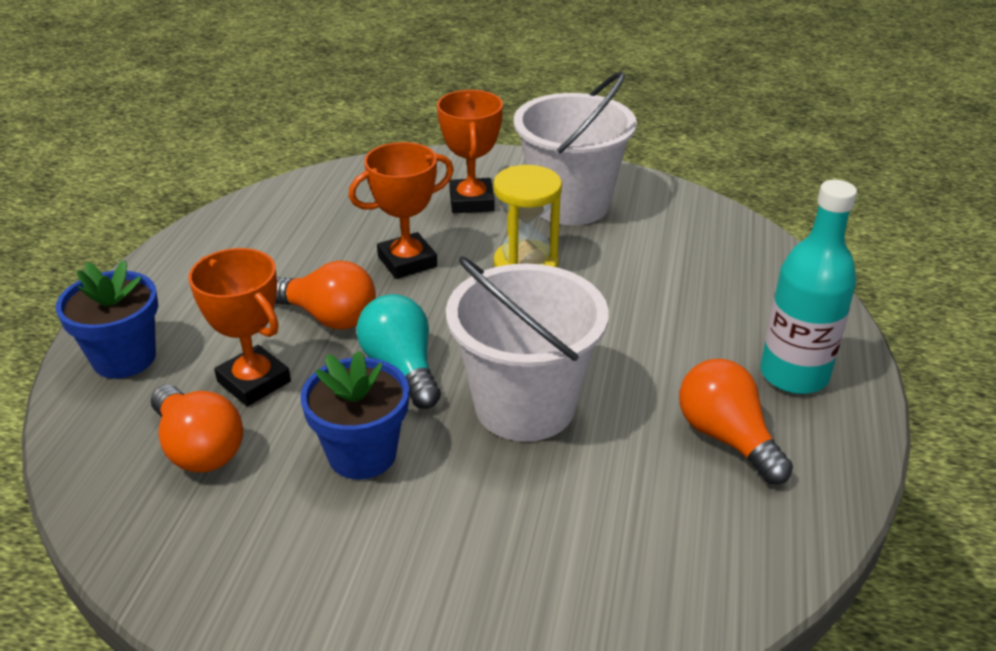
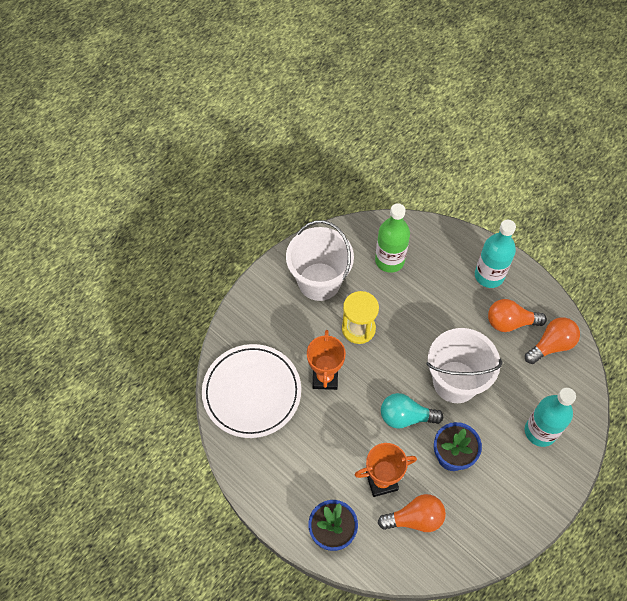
camera: 60 degrees left, 25 degrees up
orange light bulb [275,261,376,329] -> orange light bulb moved to [525,317,580,364]
orange trophy [437,90,503,213] -> none
none -> white plate [202,344,301,438]
none -> green bottle [375,203,410,273]
none -> turquoise bottle [525,388,576,447]

